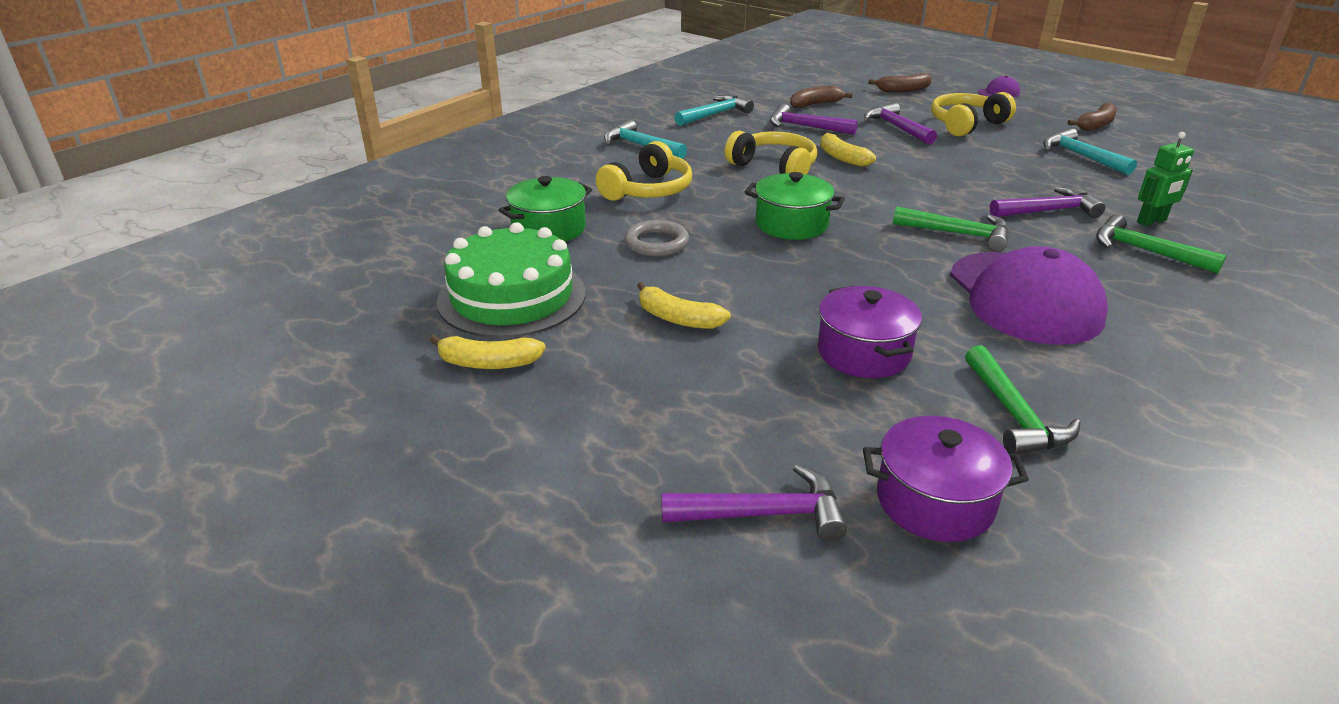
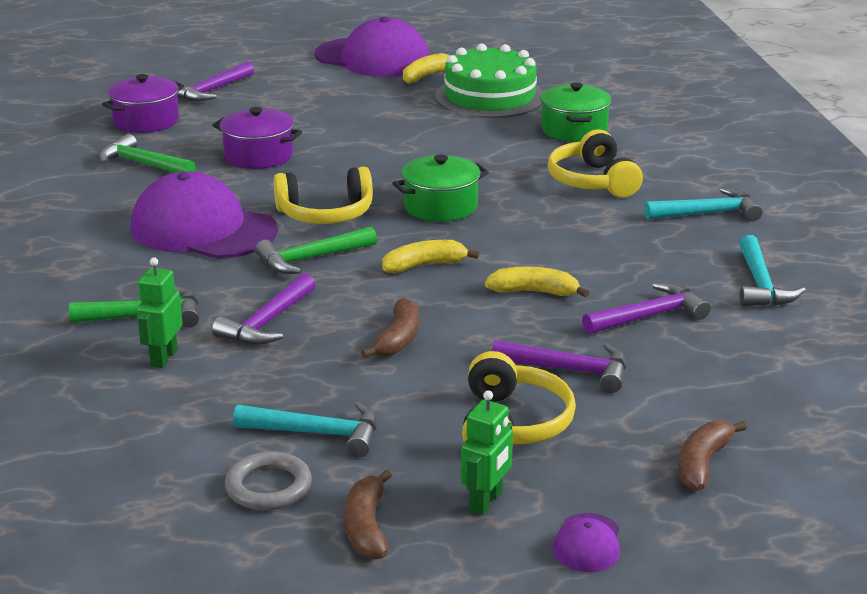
camera: 130 degrees right, 5 degrees down
grey ring [625,220,689,257] -> grey ring moved to [225,451,312,510]
yellow banana [637,282,731,329] -> yellow banana moved to [382,240,479,273]
yellow headphones [725,131,817,175] -> yellow headphones moved to [274,167,373,224]
brown banana [790,86,852,108] -> brown banana moved to [361,298,419,358]
none -> purple cap [314,17,429,77]
none -> green robot [461,390,513,515]

